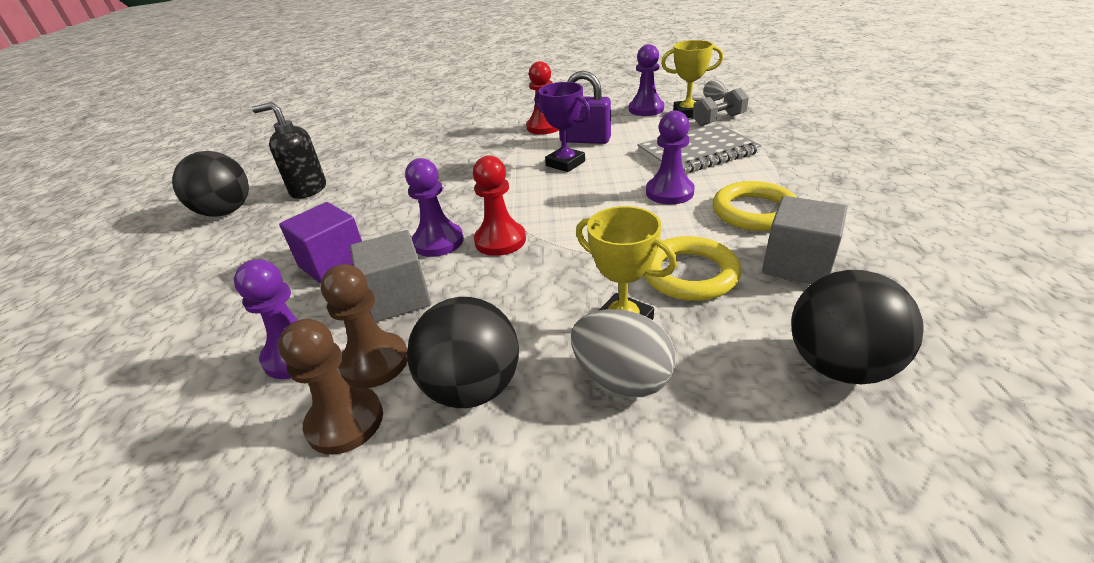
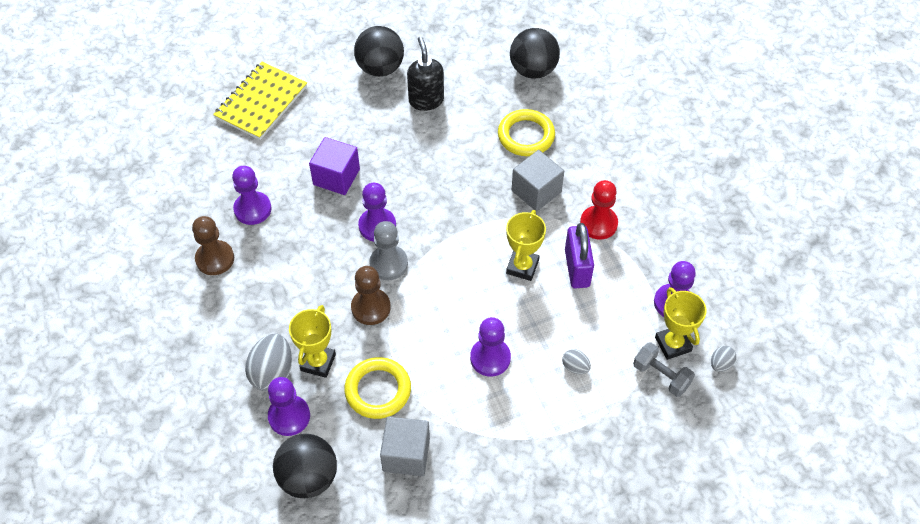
camera: 65 degrees right, 20 degrees up
brown pawn [321,264,408,388] -> brown pawn moved to [351,266,391,325]
grey cube [350,230,431,322] -> grey cube moved to [512,150,564,211]
black ball [407,297,519,408] -> black ball moved to [510,28,560,79]
red pawn [473,156,526,256] -> grey pawn [369,221,408,280]
purple trophy [535,82,591,172] -> yellow trophy [506,210,546,281]
grey notebook [637,123,762,173] -> grey egg [562,349,591,374]
yellow ring [713,181,796,231] -> yellow ring moved to [498,109,555,156]
none -> yellow notebook [213,62,307,140]
none -> purple pawn [268,377,310,436]

